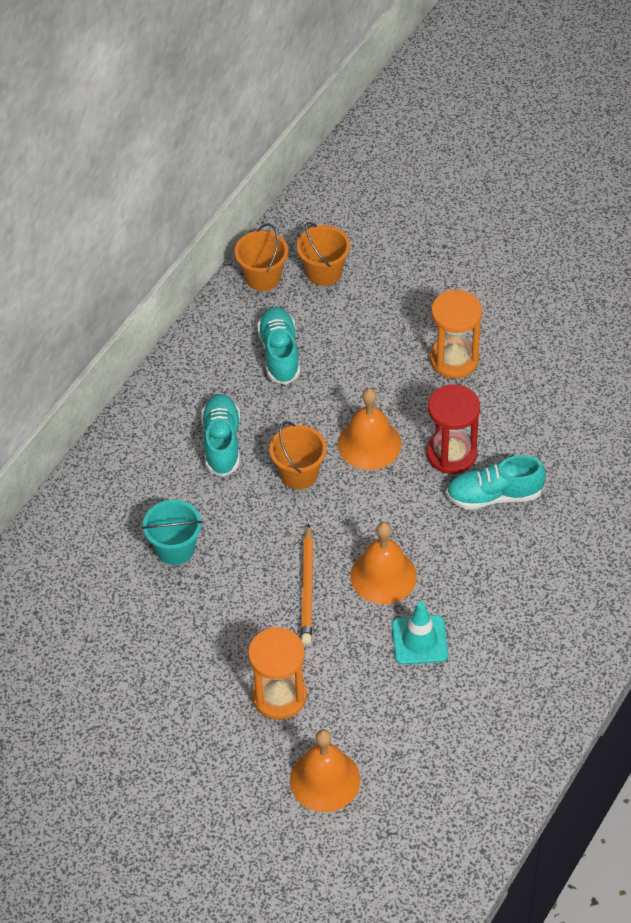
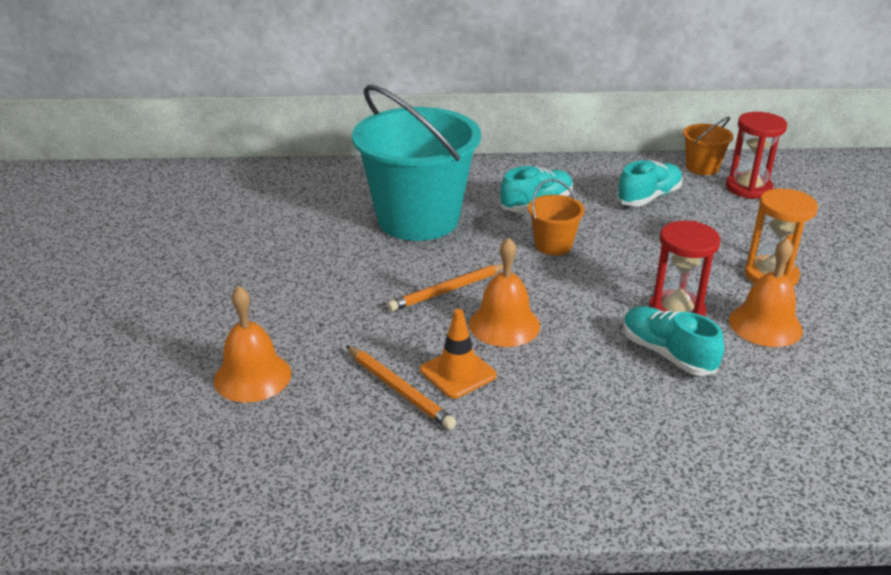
camera: 55 degrees right, 20 degrees down
turquoise bucket [142,500,203,565] -> turquoise bucket [352,85,481,241], size x2.31
orange hourglass [248,627,307,720] -> none
orange bucket [297,222,350,286] -> red hourglass [726,112,787,199]
orange bell [338,388,401,470] -> orange bell moved to [729,238,803,347]
turquoise traffic cone [392,602,448,665] -> orange traffic cone [420,309,497,399]
none -> orange pencil [346,345,456,430]

